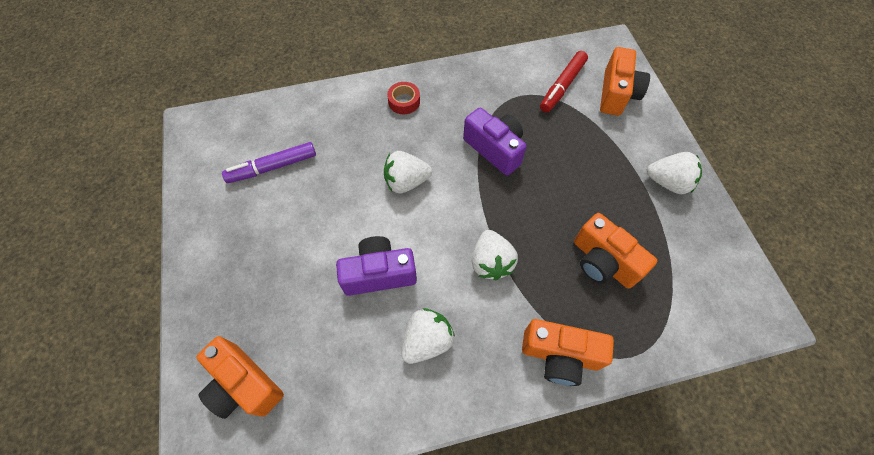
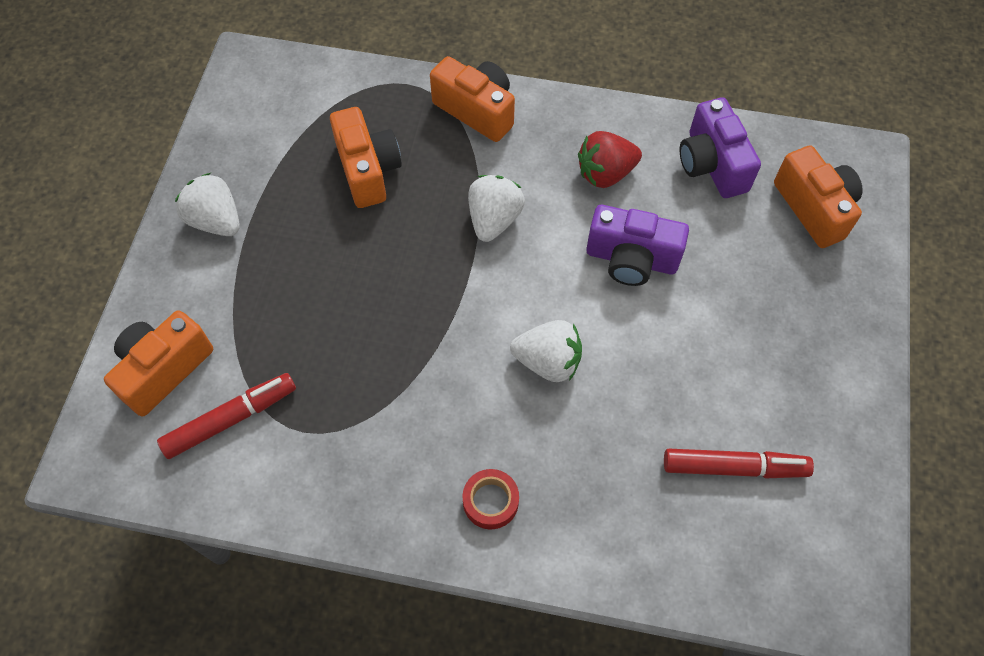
camera: 155 degrees left, 0 degrees up
purple marker [222,142,316,183] -> red marker [664,449,814,478]
white strawberry [401,308,455,364] -> red strawberry [578,131,642,188]
purple camera [463,108,527,176] -> purple camera moved to [680,97,761,198]

